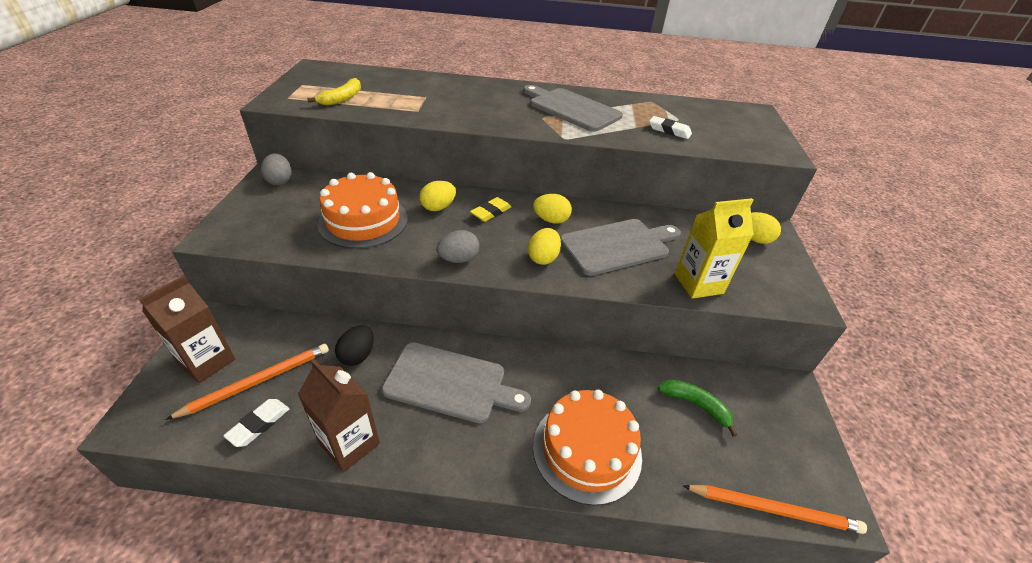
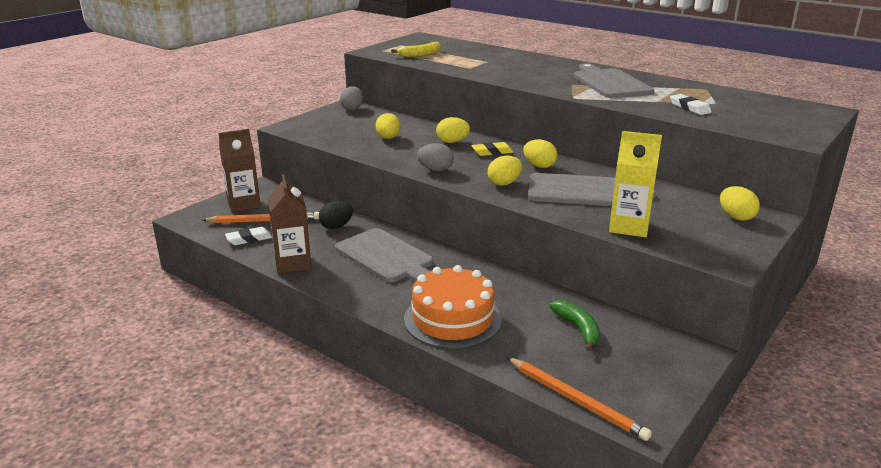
camera: 35 degrees right, 15 degrees down
orange cake [317,172,408,249] -> yellow egg [376,113,401,139]

